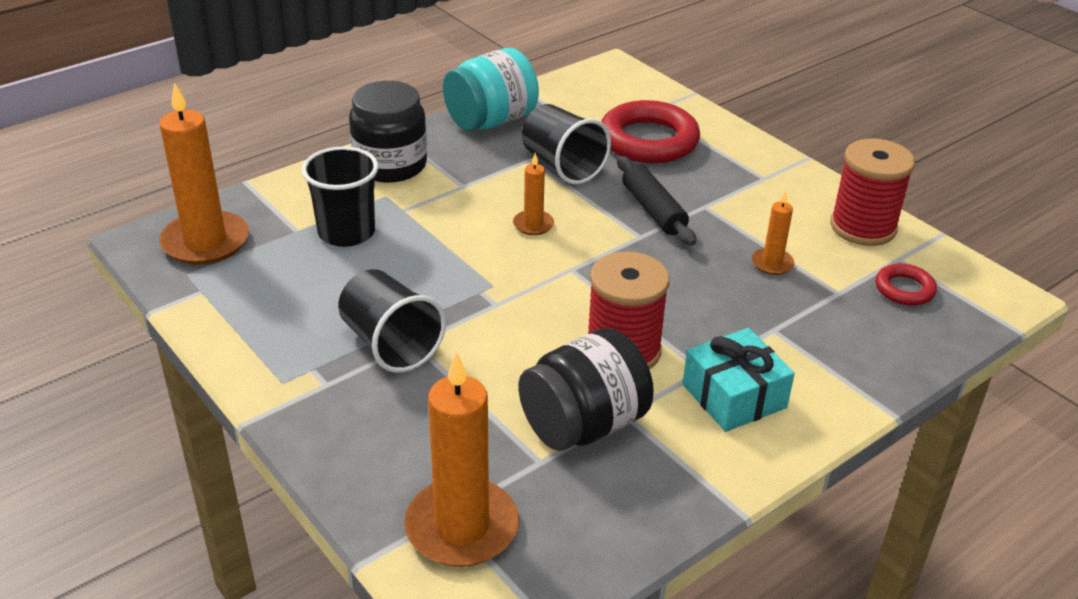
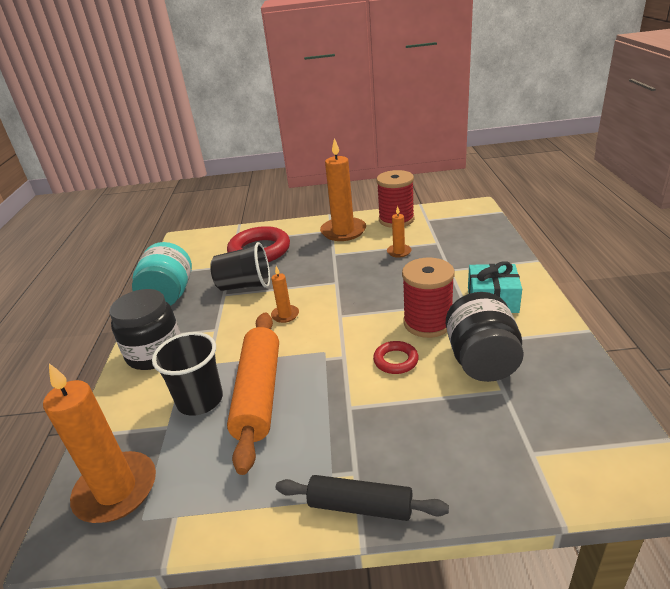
camera: 50 degrees left, 5 degrees down
black cup [338,269,446,373] -> none
orange candle [404,352,519,567] -> orange candle moved to [320,138,366,241]
black rolling pin [617,156,696,246] -> black rolling pin moved to [276,475,449,521]
red ring [876,264,937,306] -> red ring moved to [373,341,419,374]
none -> orange rolling pin [227,313,279,475]

